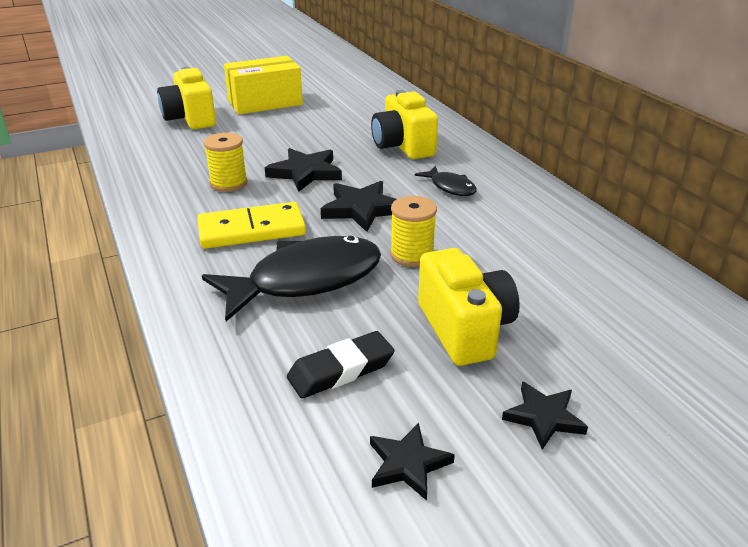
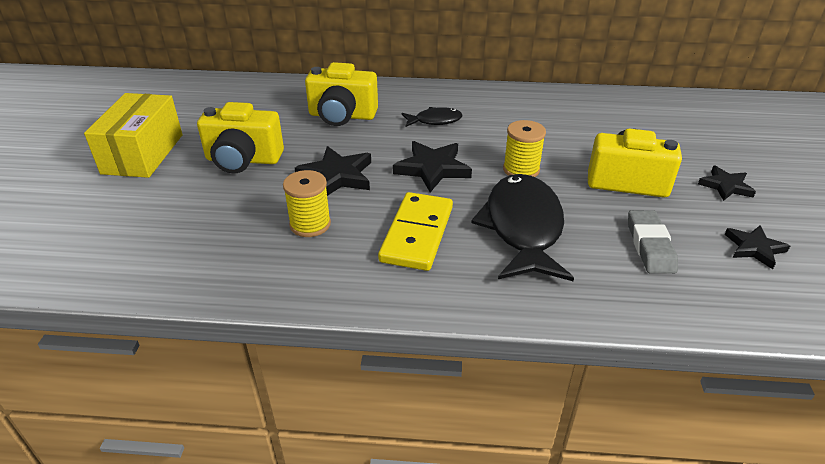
camera: 60 degrees left, 5 degrees up
yellow camera [157,67,216,129] -> yellow camera moved to [197,102,284,173]
black eraser [287,331,394,399] -> grey eraser [628,210,678,274]

